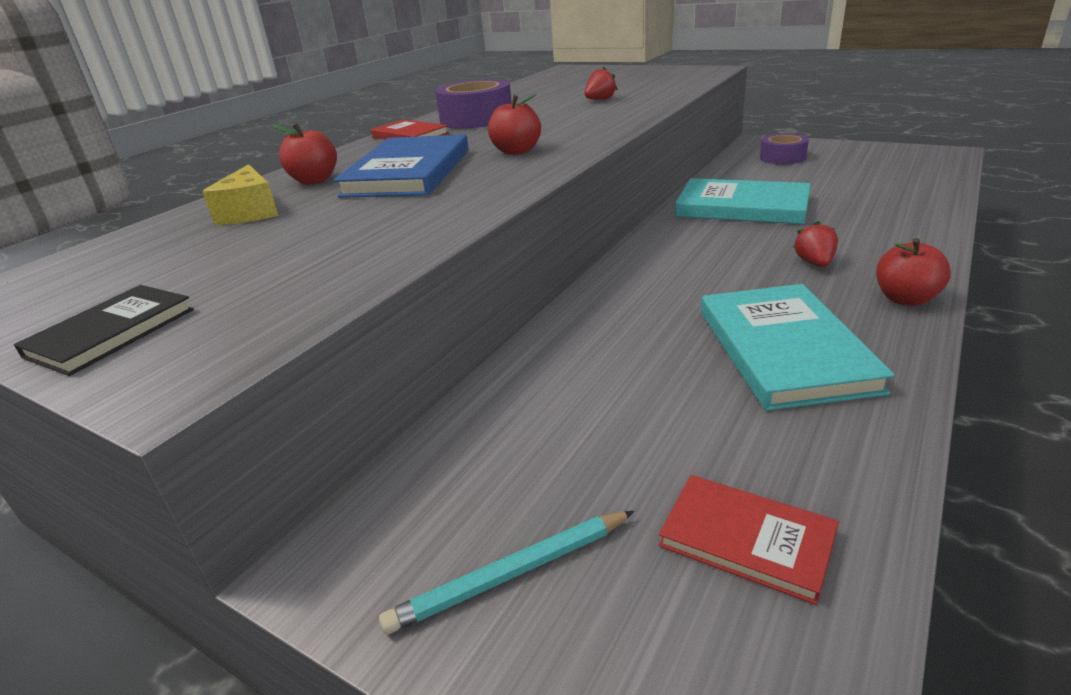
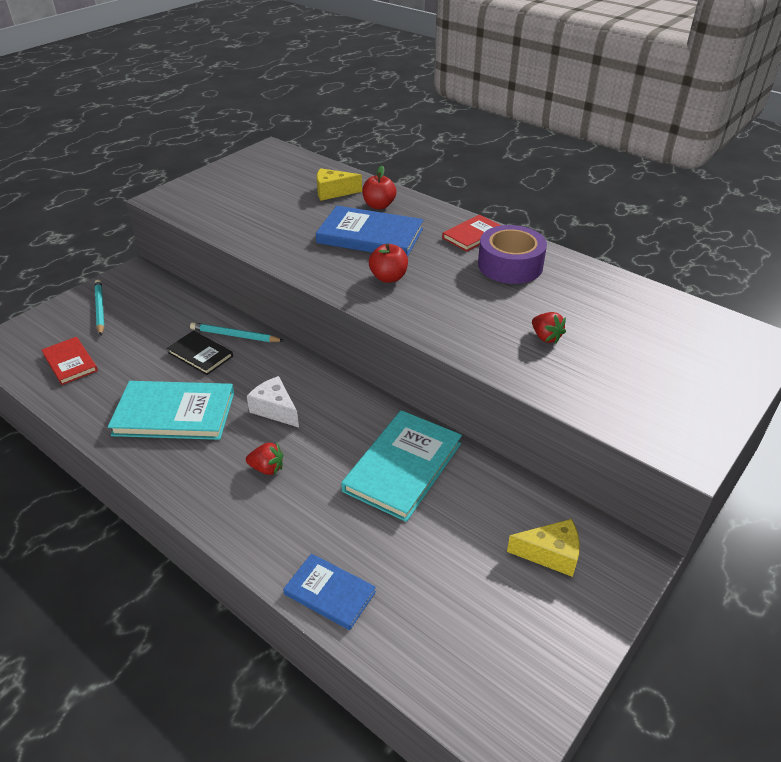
camera: 95 degrees right, 10 degrees up
black book [14,285,194,376] -> black book moved to [167,331,233,375]
red book [659,475,839,605] -> red book turned 75 degrees counterclockwise [42,337,98,385]
purple tape [760,133,809,164] -> yellow cheese [507,519,580,577]
red apple [876,238,951,306] -> none
none -> turquoise pencil [190,322,284,342]
none -> white cheese [247,376,299,427]
none -> blue book [283,553,376,630]

